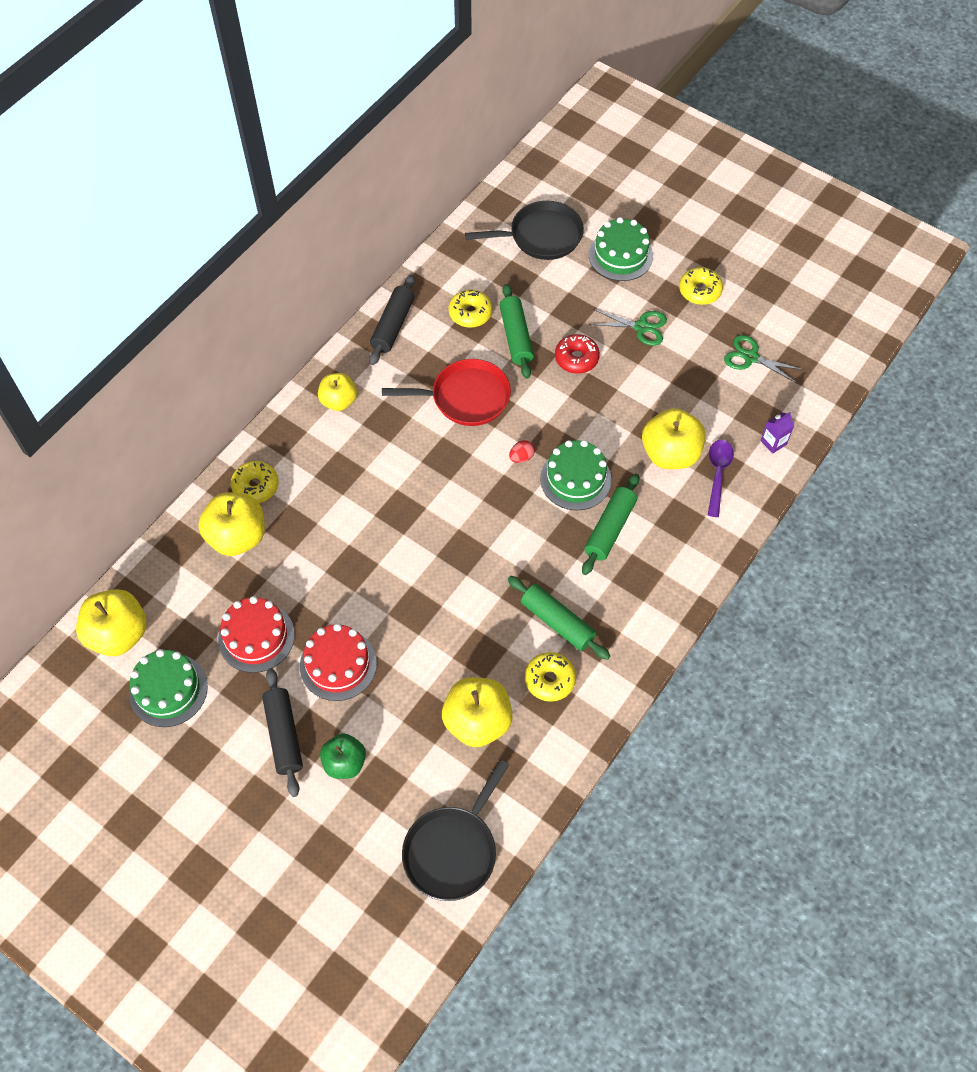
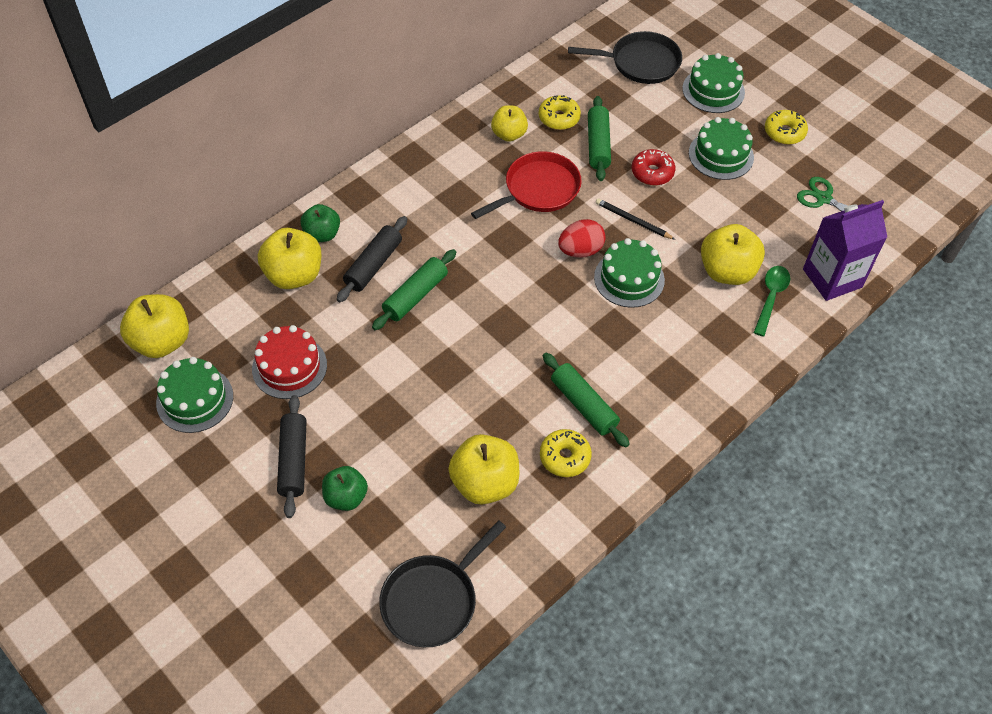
camera: 10 degrees right, 5 degrees down
yellow donut [231,461,279,503] -> green apple [300,204,340,242]
red cake [300,624,377,701] -> none
yellow apple [318,373,357,411] -> yellow apple moved to [491,105,528,142]
black rolling pin [369,275,415,365] -> black rolling pin moved to [337,216,407,302]
red pan [382,359,511,426] -> red pan turned 45 degrees counterclockwise [471,151,582,219]
red egg [509,440,535,463] -> red egg [558,219,606,258], size x1.79
green rolling pin [582,474,639,575] -> green rolling pin moved to [372,249,456,330]
green scissors [589,309,667,346] -> green cake [689,117,754,180]
purple spoon [708,440,734,517] -> green spoon [753,266,790,337]
purple carton [760,412,794,454] -> purple carton [803,200,887,301], size x2.30
none -> black pencil [596,199,676,240]

